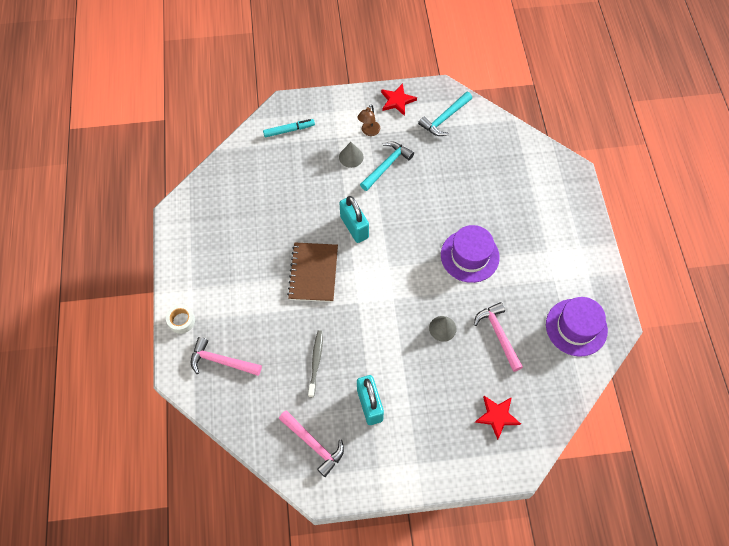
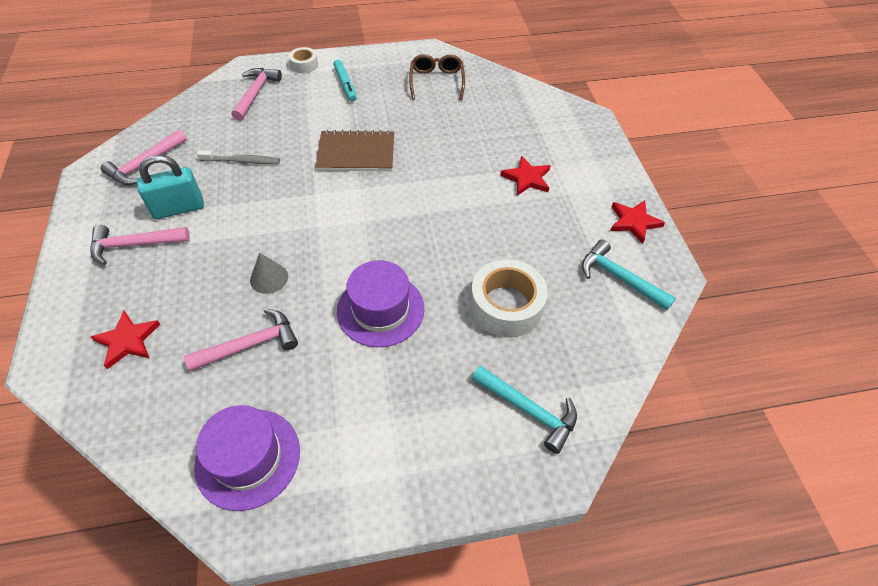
camera: 85 degrees right, 10 degrees down
turquoise marker [263,119,315,137] -> turquoise marker moved to [333,59,357,102]
grey cone [339,142,364,168] -> red star [500,156,550,196]
turquoise padlock [339,196,369,243] -> none
brown lamp [357,104,380,136] -> none
turquoise hammer [360,141,414,191] -> turquoise hammer moved to [472,365,577,454]
none -> pink hammer [90,225,190,265]
none -> brown glasses [409,54,465,100]
none -> white tape [470,259,548,338]

